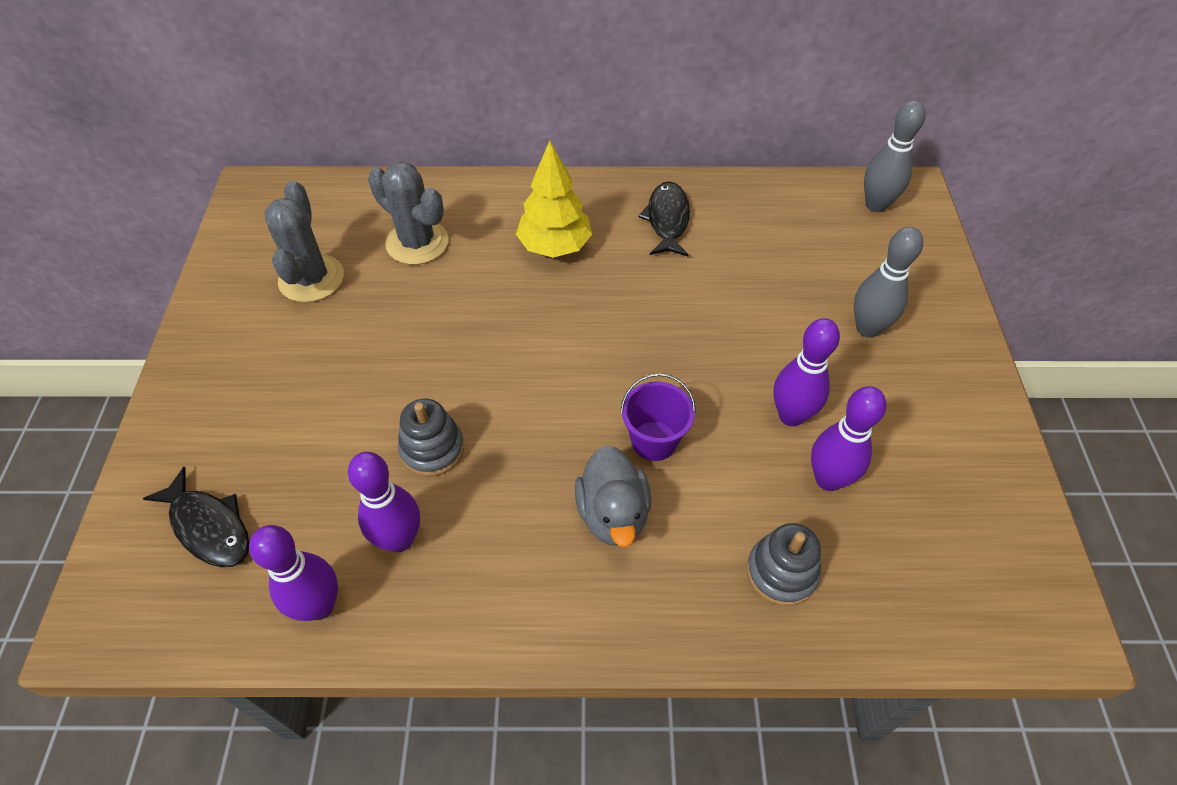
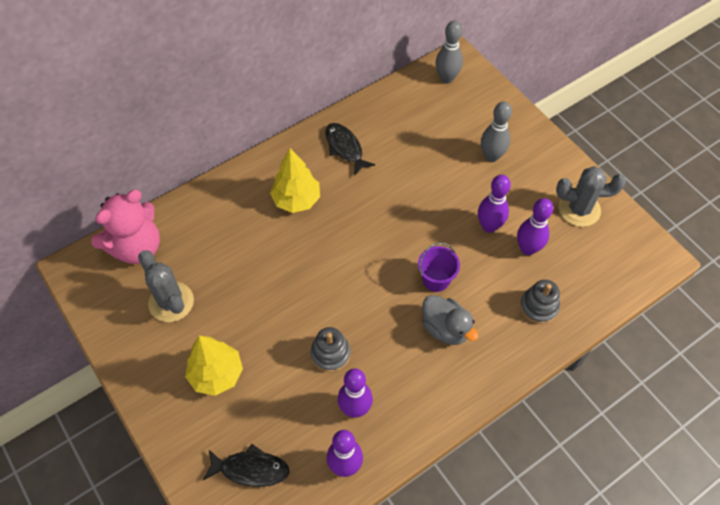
camera: 35 degrees left, 5 degrees up
grey cactus [368,162,449,265] -> grey cactus moved to [556,166,626,227]
none -> pink teddy bear [91,190,160,264]
none -> yellow tree [185,336,243,396]

